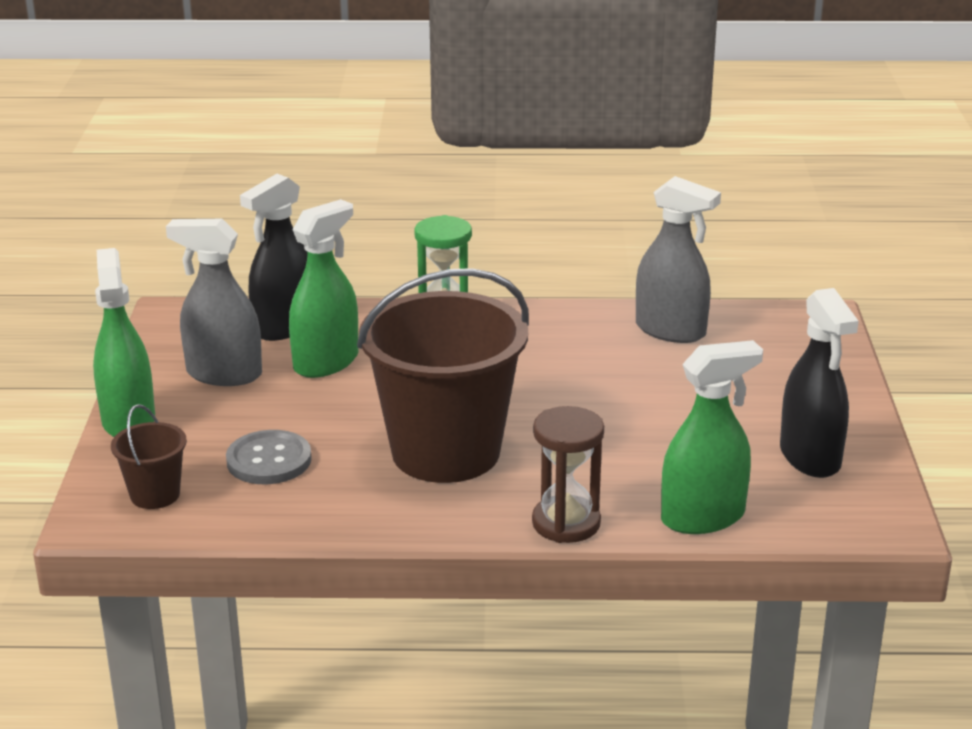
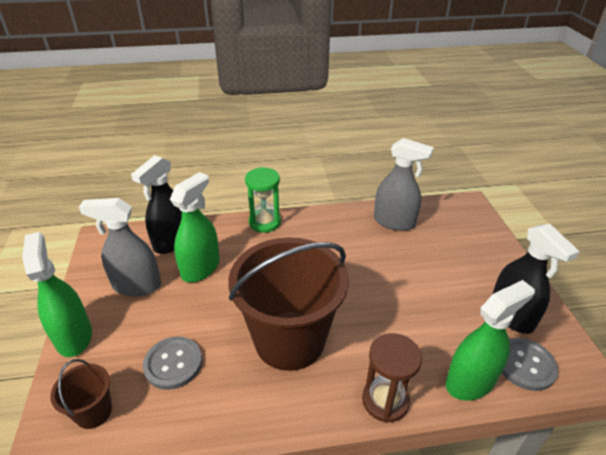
camera: 10 degrees left, 10 degrees up
none -> grey button [502,338,558,391]

